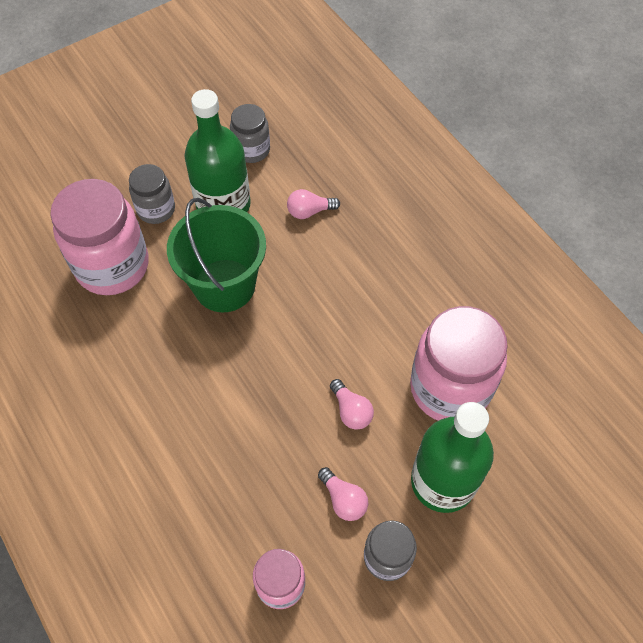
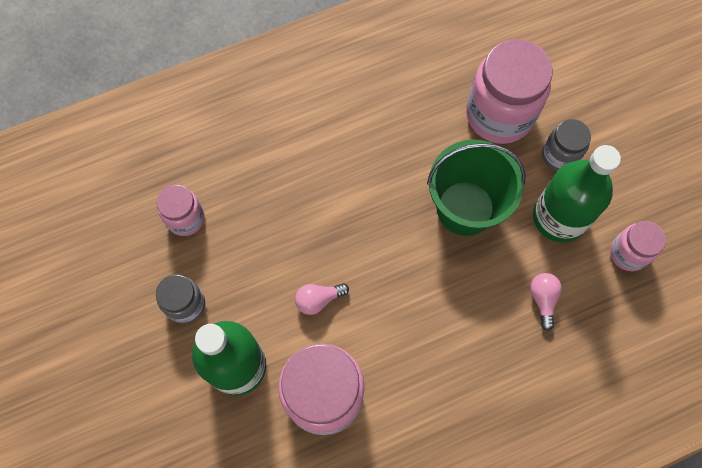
camera: 100 degrees right, 10 degrees up
grey jar [230,104,270,163] -> pink jar [610,221,666,271]
pink light bulb [318,467,368,521] -> none

